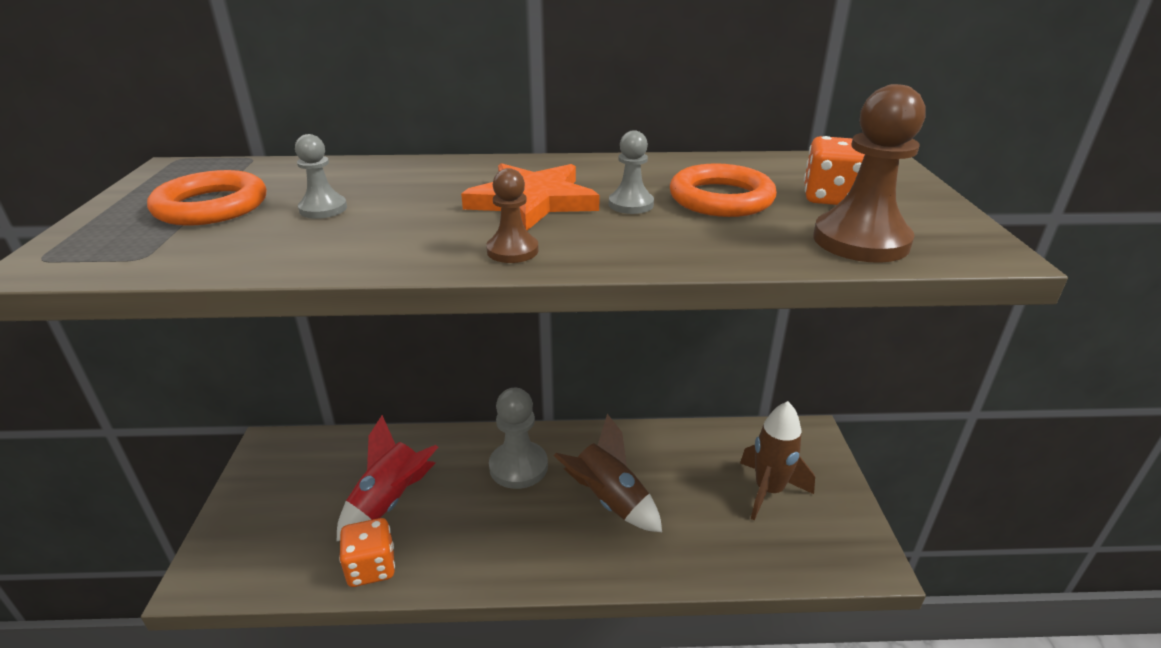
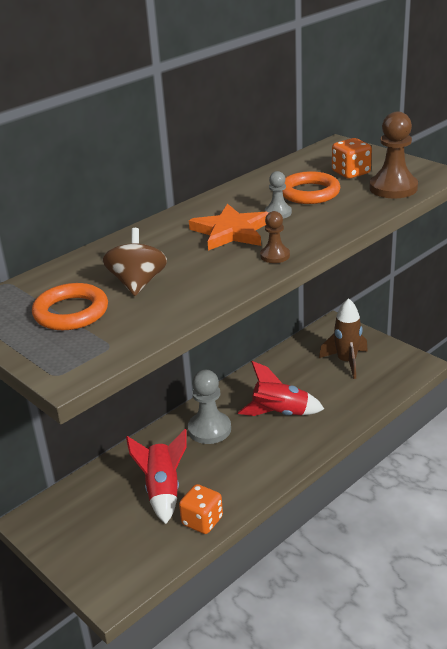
camera: 40 degrees left, 0 degrees up
grey pawn [295,134,347,219] -> brown spinning top [103,228,167,296]
brown rocket [554,414,662,532] -> red rocket [238,361,324,416]

